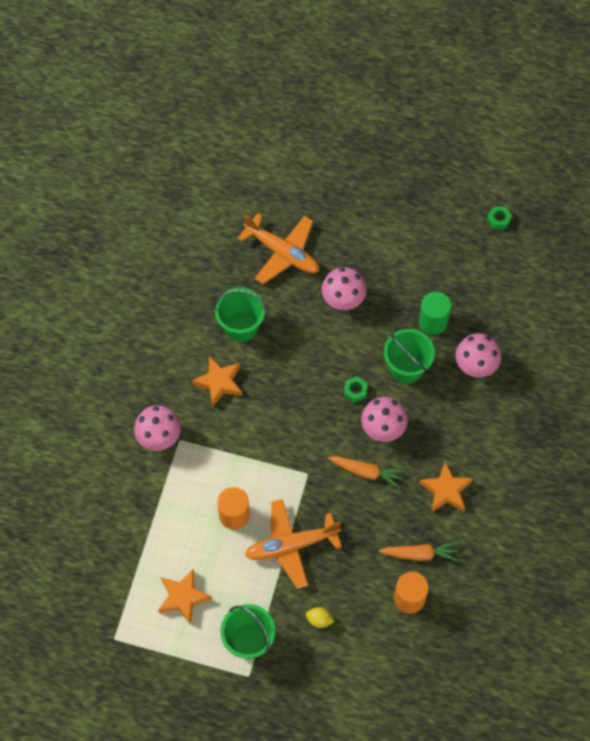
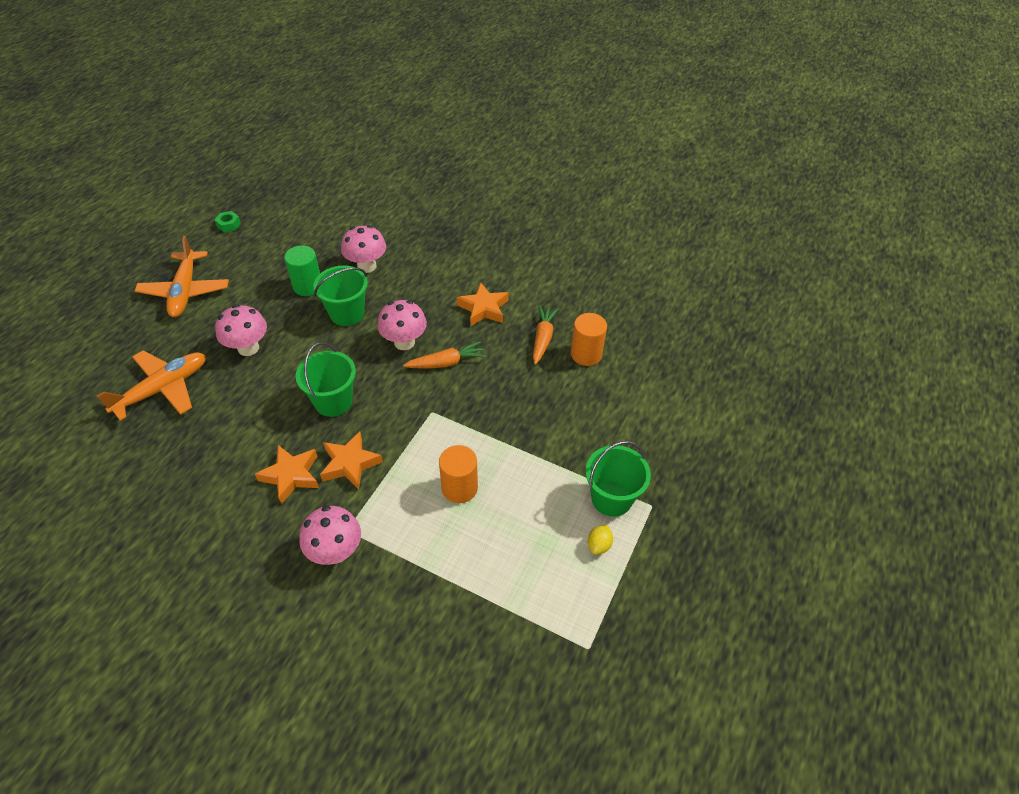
camera: 80 degrees left, 15 degrees down
orange star [158,569,212,624] -> orange star moved to [320,431,383,490]
green bucket [214,287,266,342] -> green bucket moved to [296,342,356,417]
orange plane [245,499,342,589] -> orange plane moved to [135,236,229,317]
yellow lemon [306,607,334,628] -> yellow lemon moved to [588,525,613,555]
orange carrot [328,456,406,489] -> orange carrot turned 45 degrees clockwise [403,341,486,369]
green nut [344,376,368,403] -> none

